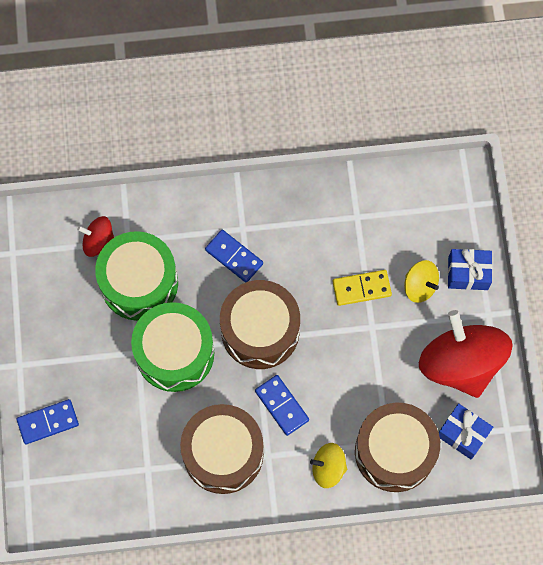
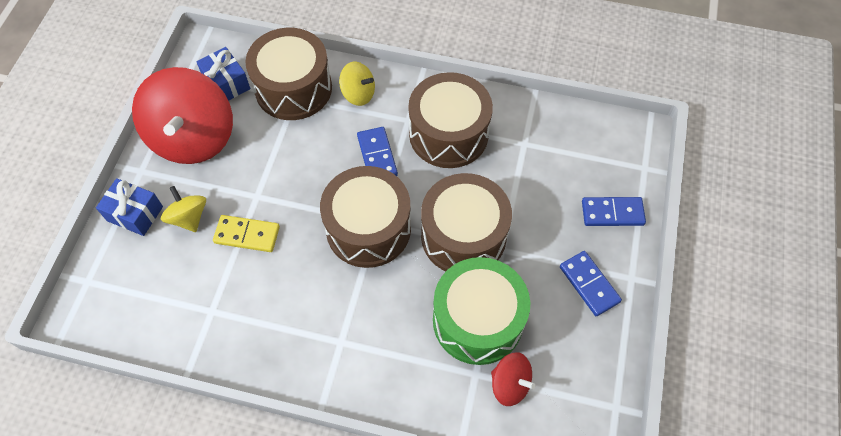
camera: 160 degrees left, 10 degrees down
green drum [131,302,214,392] -> brown drum [421,173,512,271]
blue domino [205,230,263,282] -> blue domino moved to [560,251,622,316]

